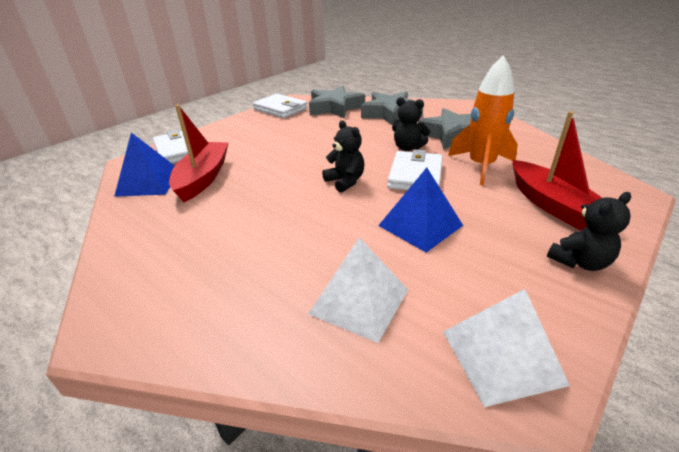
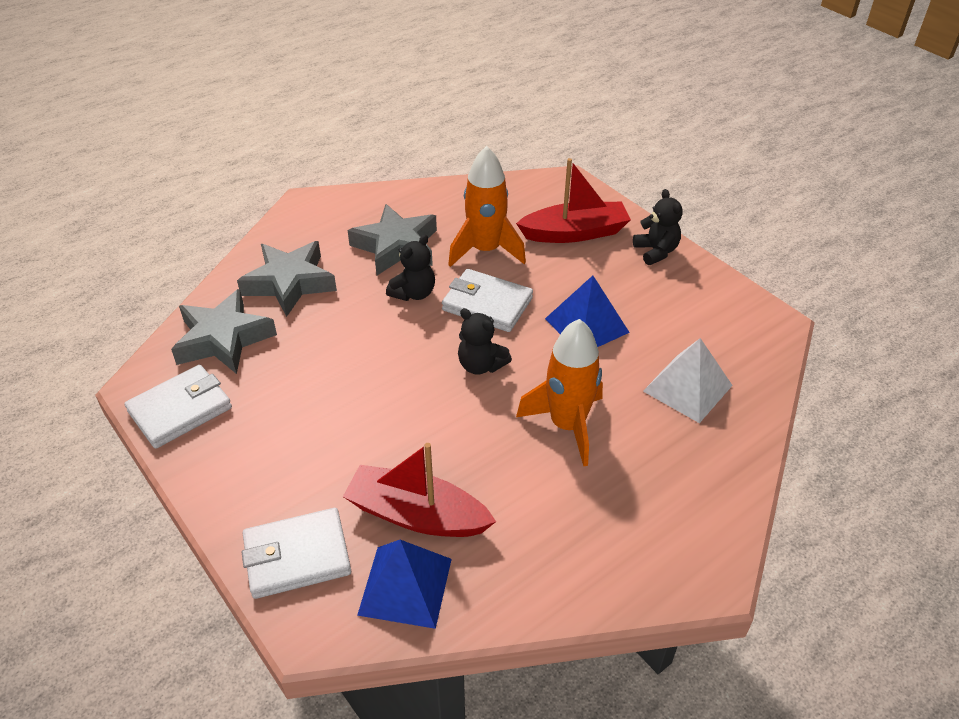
camera: 80 degrees left, 10 degrees up
black teddy bear [322,120,364,193] -> black teddy bear turned 120 degrees counterclockwise [458,308,512,375]
white pyramid [443,289,570,407] -> none
none -> orange rocket [516,319,603,467]

